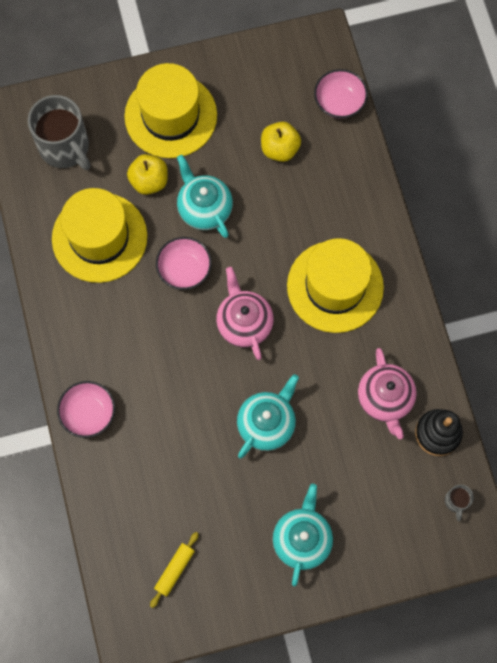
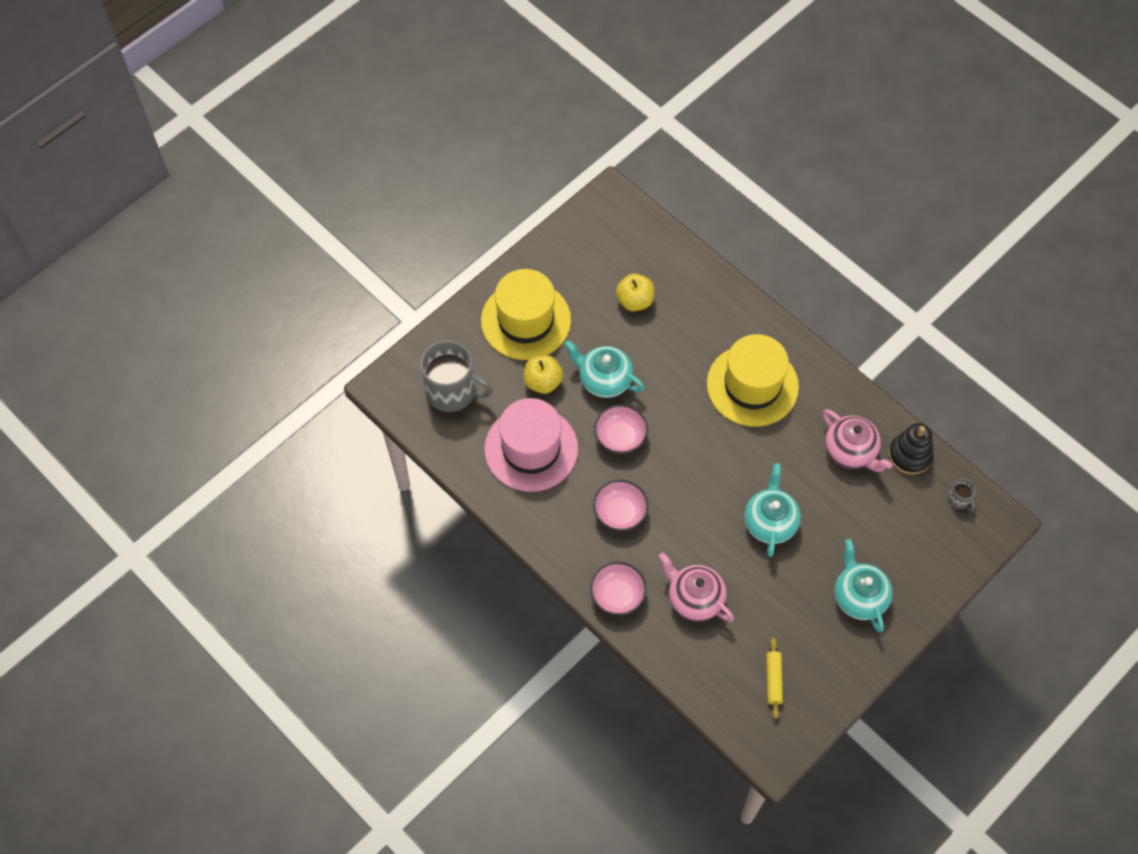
camera: 30 degrees left, 10 degrees down
yellow hat [52,188,147,283] -> pink hat [484,398,578,492]
pink teapot [216,267,274,360] -> pink teapot moved to [659,553,734,622]
pink bowl [314,69,368,119] -> pink bowl moved to [593,480,648,531]

